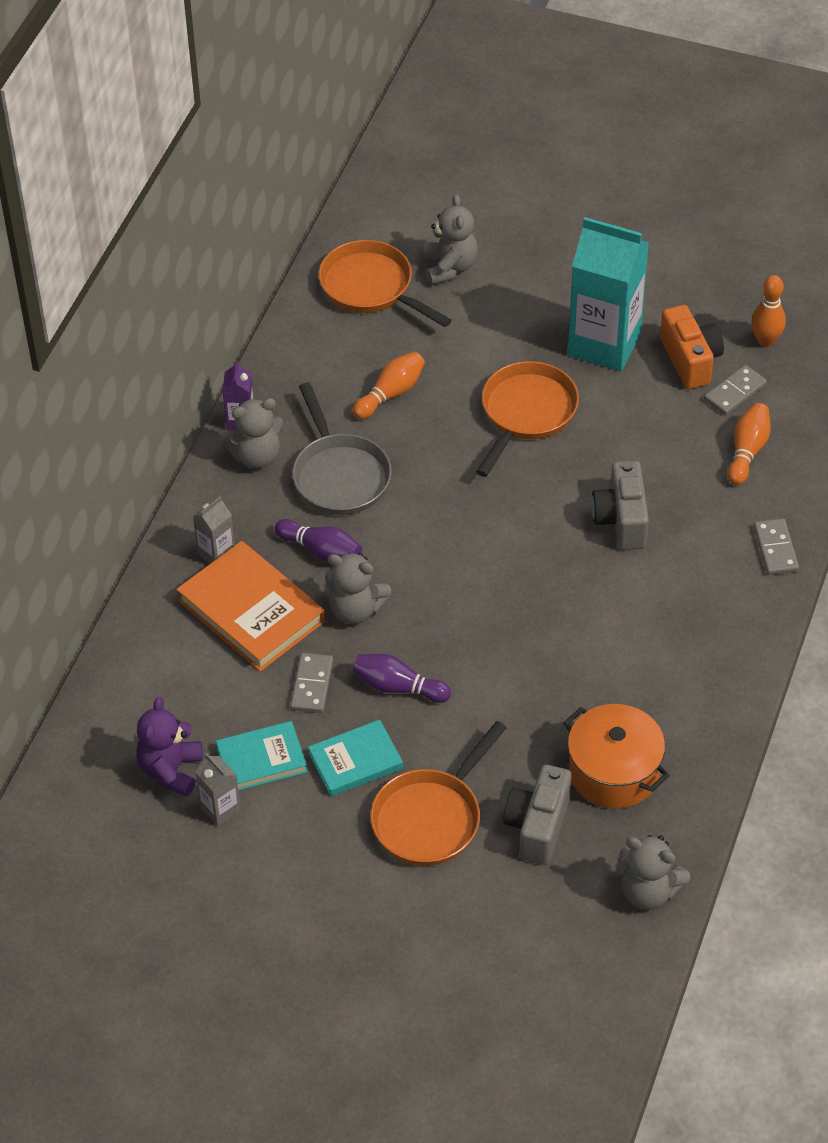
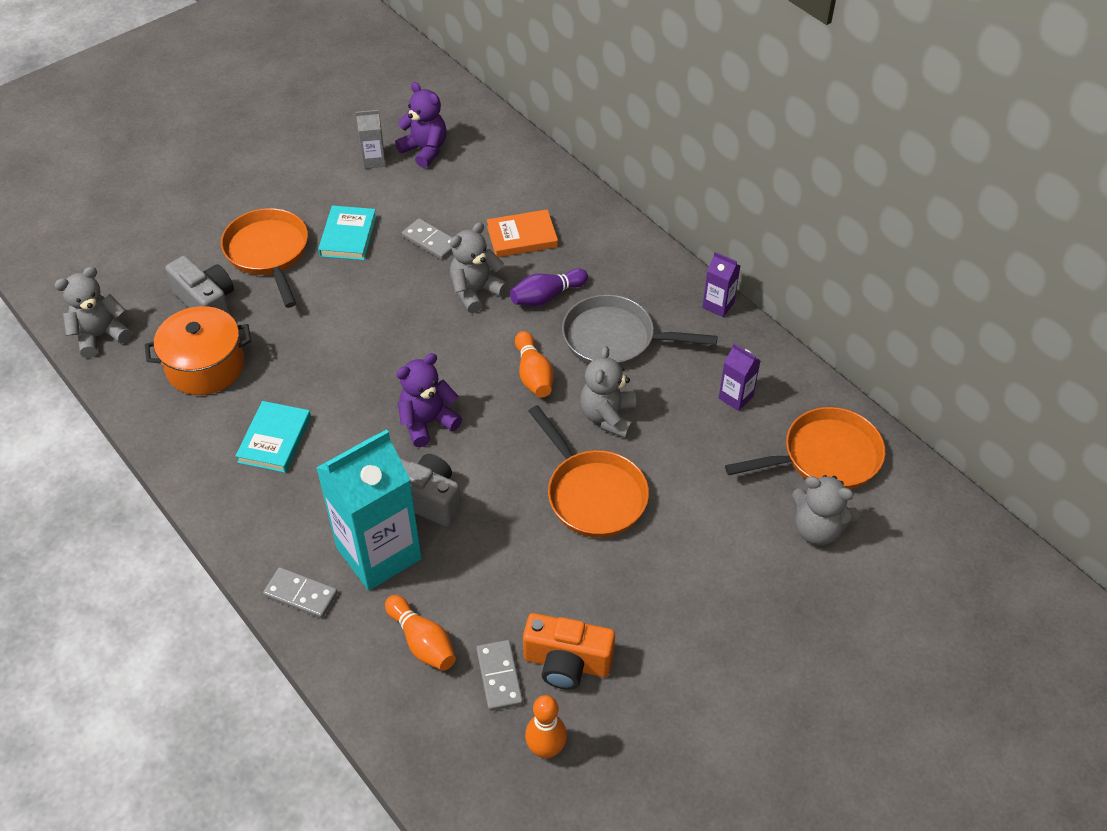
camera: 120 degrees right, 0 degrees up
orange book [176,541,325,672] -> orange book [487,209,558,257], size x0.61
grey carton [193,496,235,564] -> none
turquoise book [216,721,307,791] -> turquoise book moved to [235,401,311,473]
grey teddy bear [219,398,283,469] -> grey teddy bear moved to [580,346,636,438]
orange bowling pin [353,352,425,419] -> orange bowling pin moved to [515,331,554,398]
purple bowling pin [353,654,451,703] -> none
turquoise carton [568,217,649,371] -> turquoise carton moved to [316,429,422,591]
none -> purple teddy bear [396,353,462,447]
none -> purple carton [719,344,761,411]

